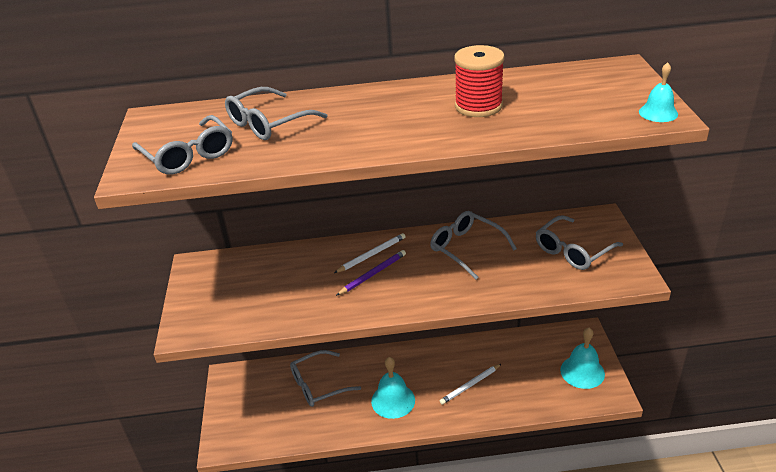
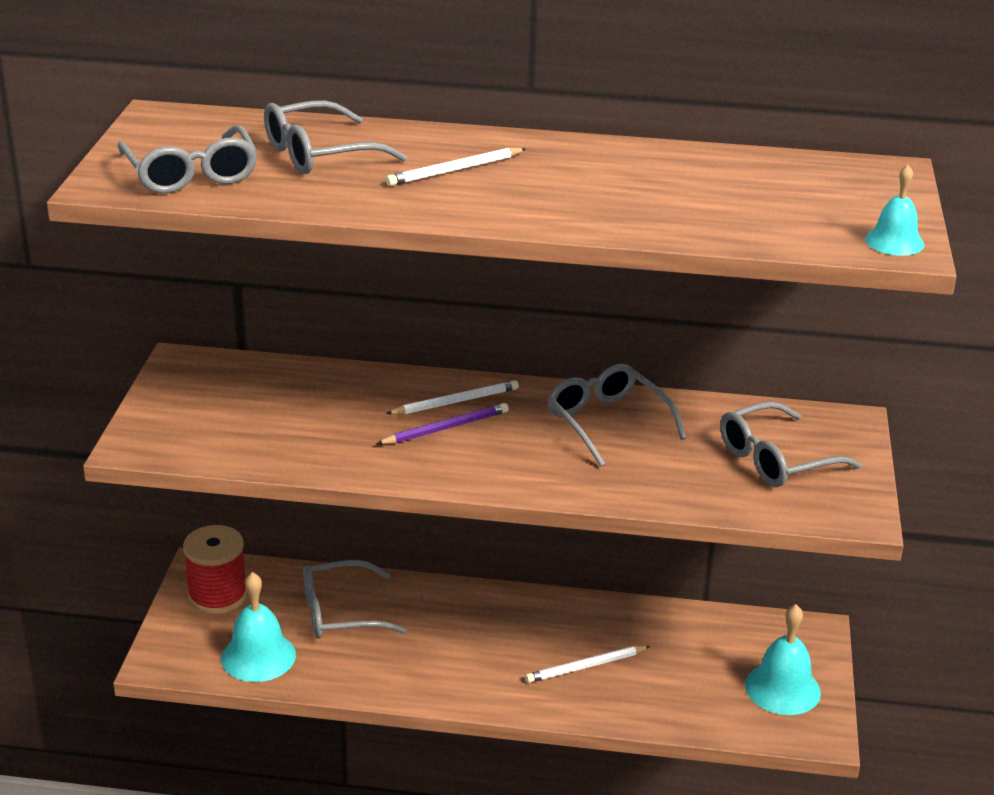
camera: 10 degrees right, 5 degrees down
turquoise bell [371,357,415,419] -> turquoise bell moved to [221,572,296,682]
red spool [454,45,505,117] -> red spool moved to [183,525,247,614]
none -> white pencil [386,148,526,186]

